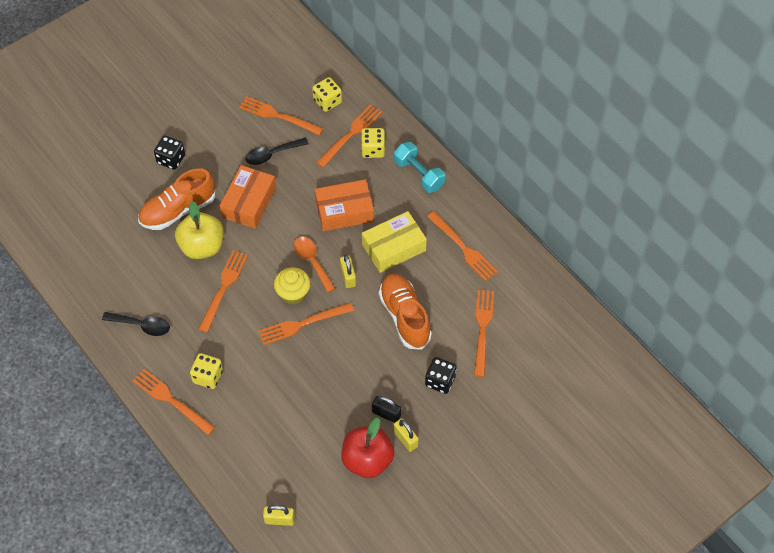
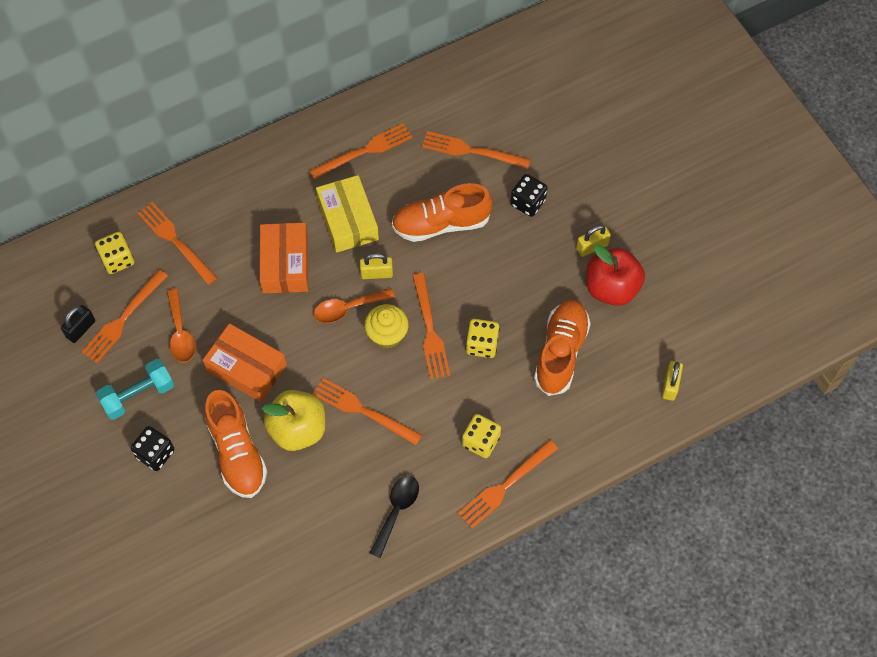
camera: 80 degrees left, 5 degrees up
black spoon [245,138,308,165] -> orange spoon [167,289,196,362]
yellow dice [361,128,385,158] -> yellow dice moved to [466,319,500,358]
black padlock [372,396,401,423] -> black padlock moved to [61,305,95,343]
turquoise dumbbell [394,142,445,193] -> turquoise dumbbell moved to [96,359,174,420]
none -> orange shoe [534,300,591,396]

